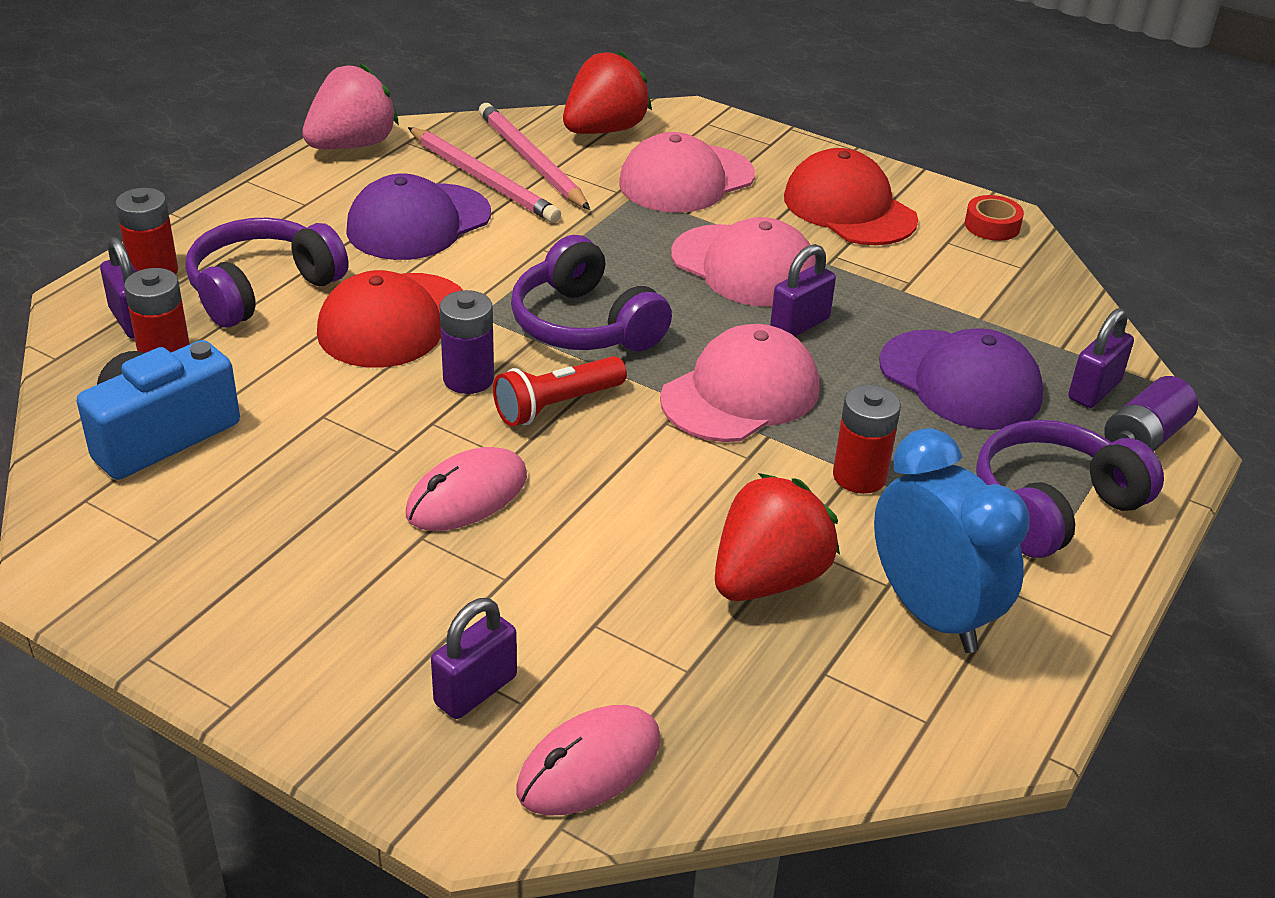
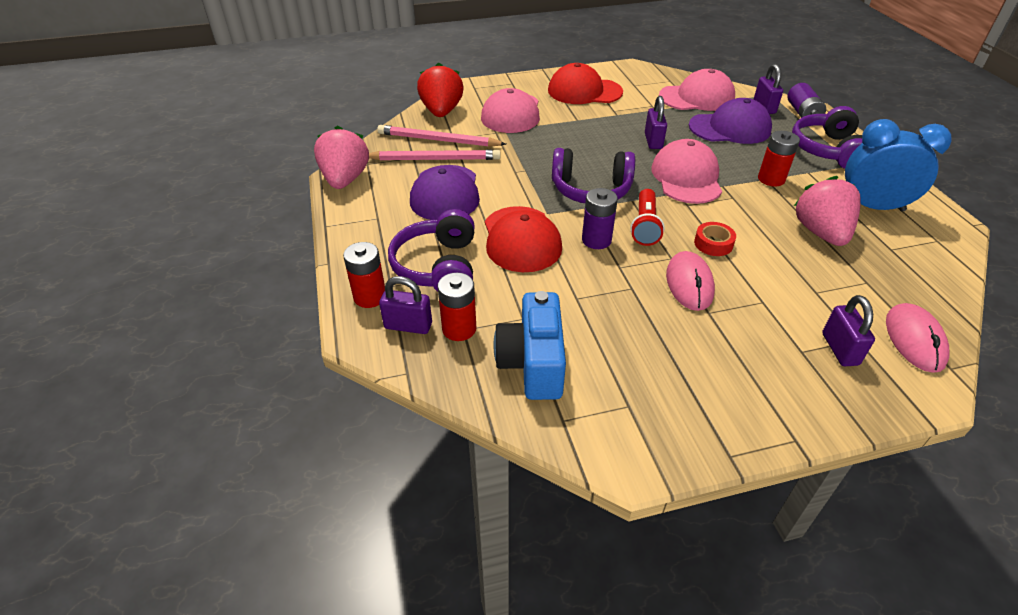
camera: 45 degrees left, 5 degrees up
pink cap [671,217,816,307] -> pink cap moved to [659,69,735,111]
red strawberry [715,473,840,601] -> pink strawberry [794,176,861,246]
red tape [965,195,1024,241] -> red tape moved to [694,222,736,256]

